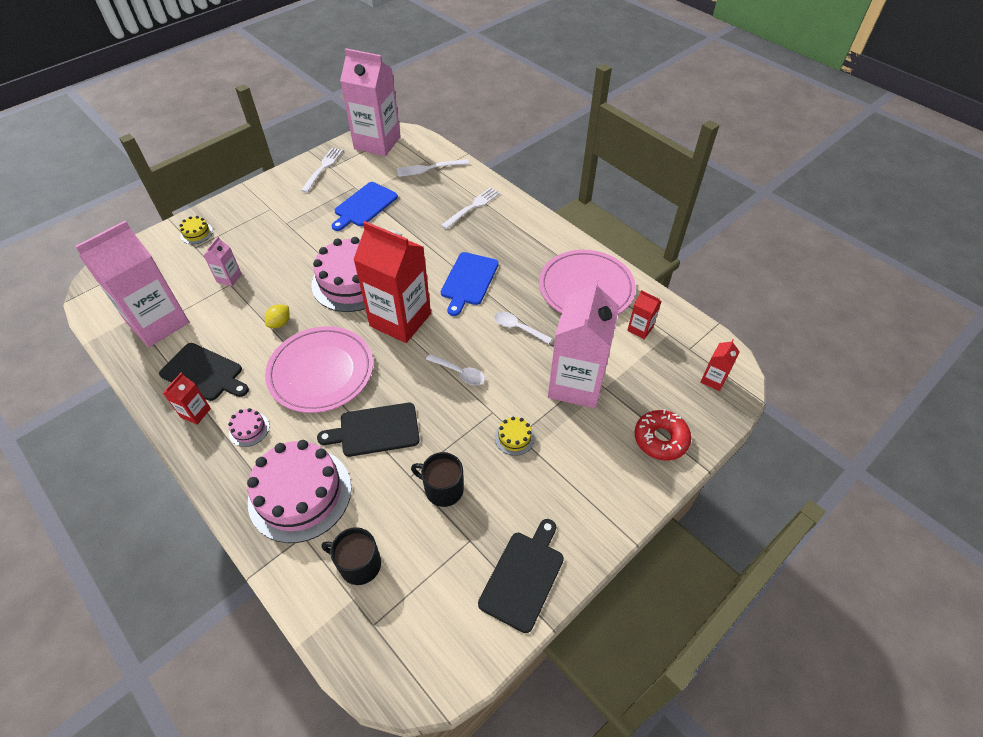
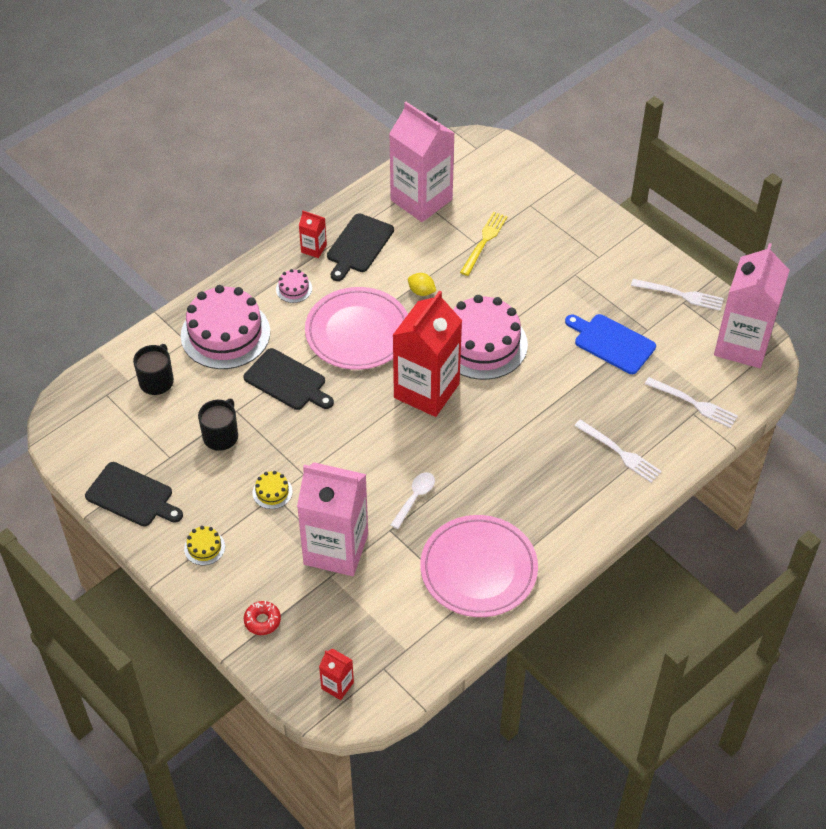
camera: 90 degrees right, 0 degrees up
yellow cake [179,216,213,244] -> yellow cake moved to [184,526,225,565]
pink carton [203,237,242,286] -> yellow fork [460,212,508,276]
black cutting board [317,403,420,457] -> black cutting board turned 135 degrees clockwise [244,348,334,410]
white fork [397,159,469,177] -> white fork turned 135 degrees clockwise [645,377,738,428]
white spoon [426,354,485,385] -> none
blue cutting board [441,252,499,316] -> none
red carton [627,290,662,339] -> none
red donut [634,409,691,461] -> red donut [244,601,281,635], size x0.64

